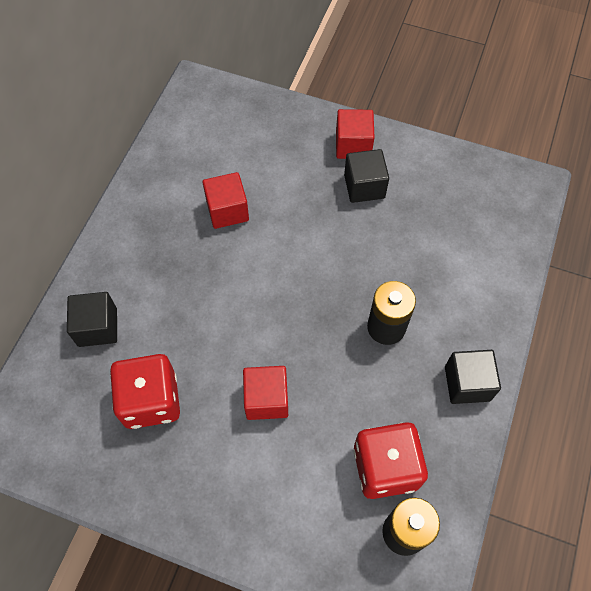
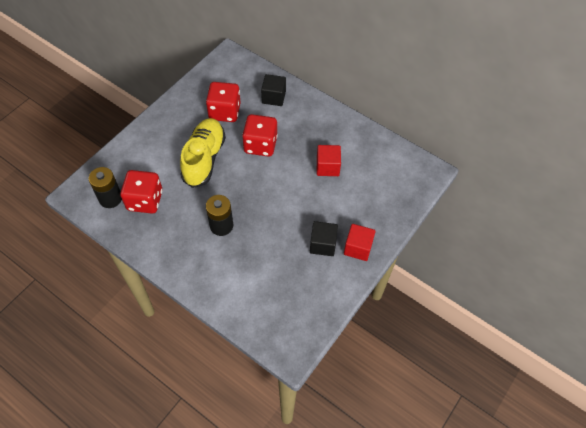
camera: 105 degrees right, 5 degrees down
red cube [243,366,288,420] -> yellow shoe [180,118,226,188]
black cube [445,350,501,404] -> none
none -> red dice [242,114,278,157]

